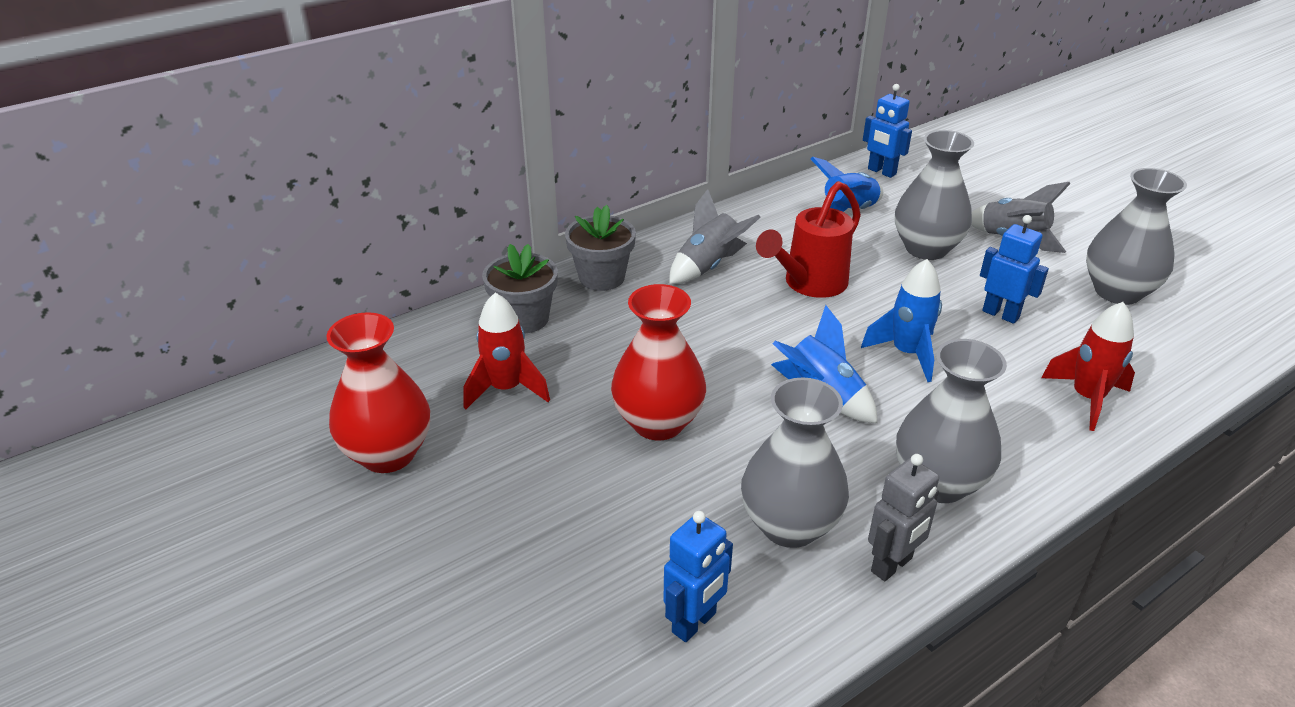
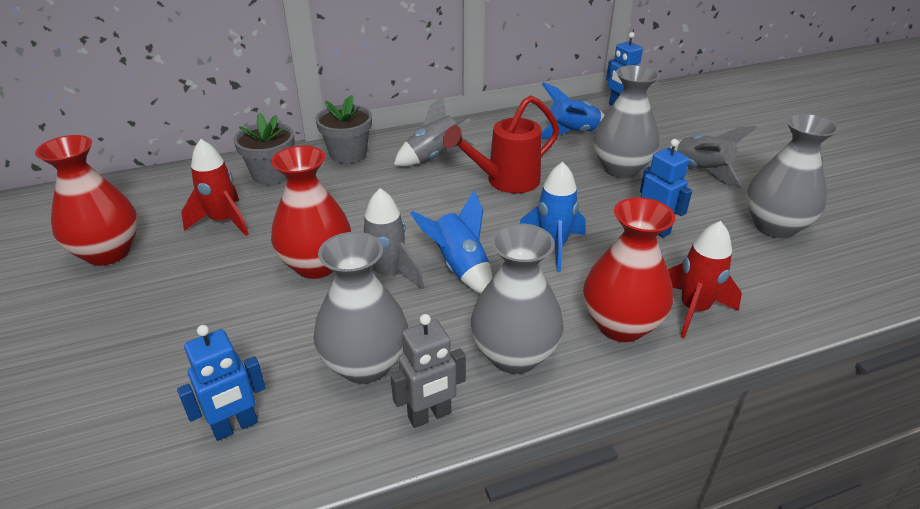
camera: 15 degrees right, 0 degrees up
none -> grey rocket [363,188,424,289]
none -> red vase [583,197,675,342]

